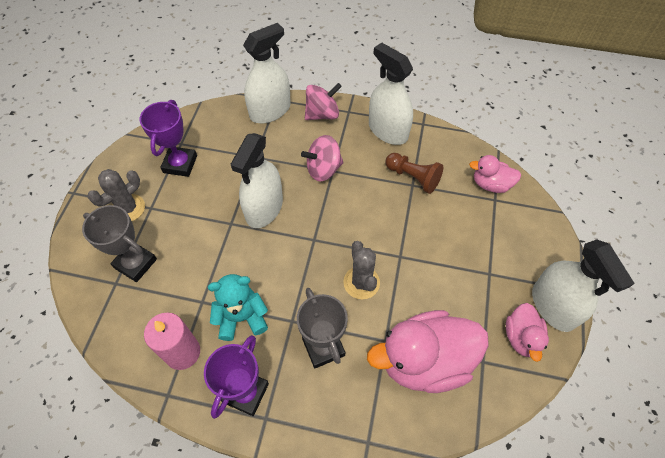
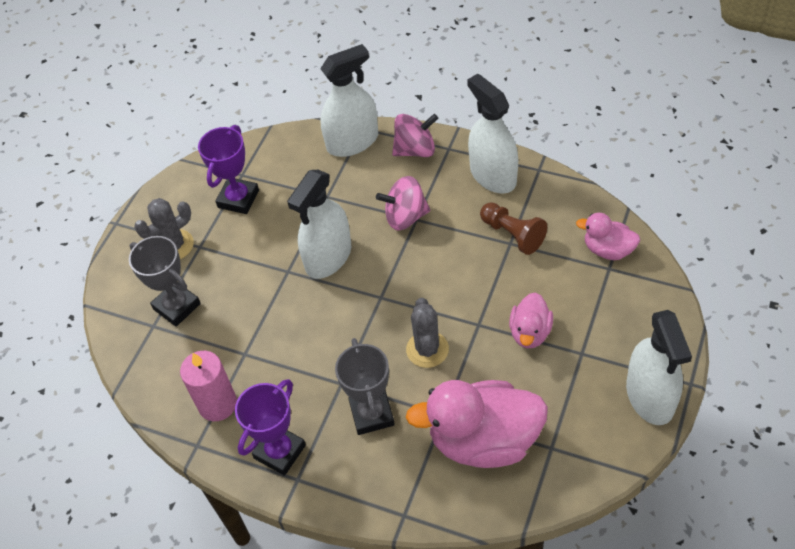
camera: 15 degrees right, 5 degrees down
turquoise teddy bear [208,274,268,341] -> none
pink duck [506,303,549,362] -> pink duck moved to [509,292,553,348]

